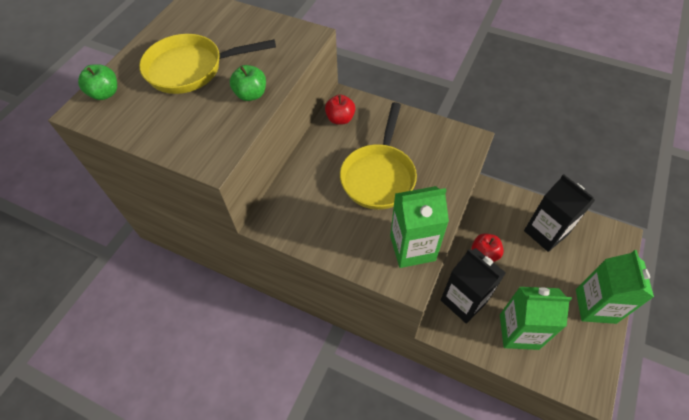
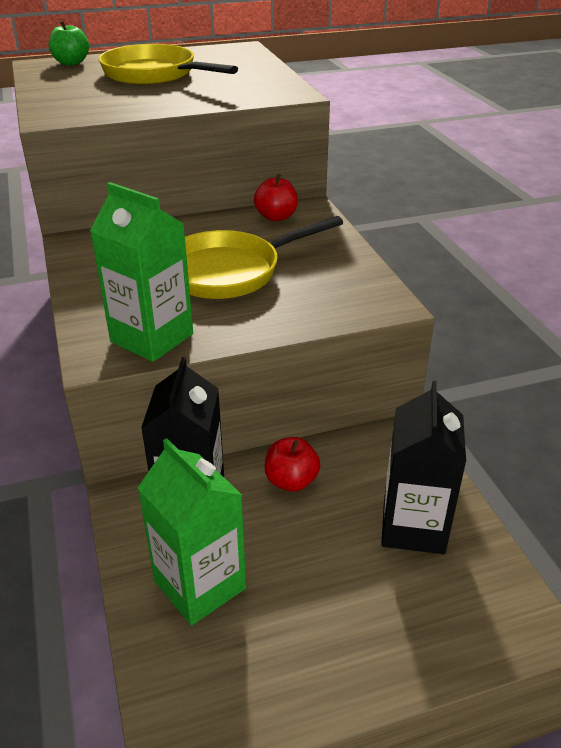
camera: 45 degrees right, 20 degrees down
green apple [230,65,266,101] -> none
green carton [576,250,654,324] -> none

